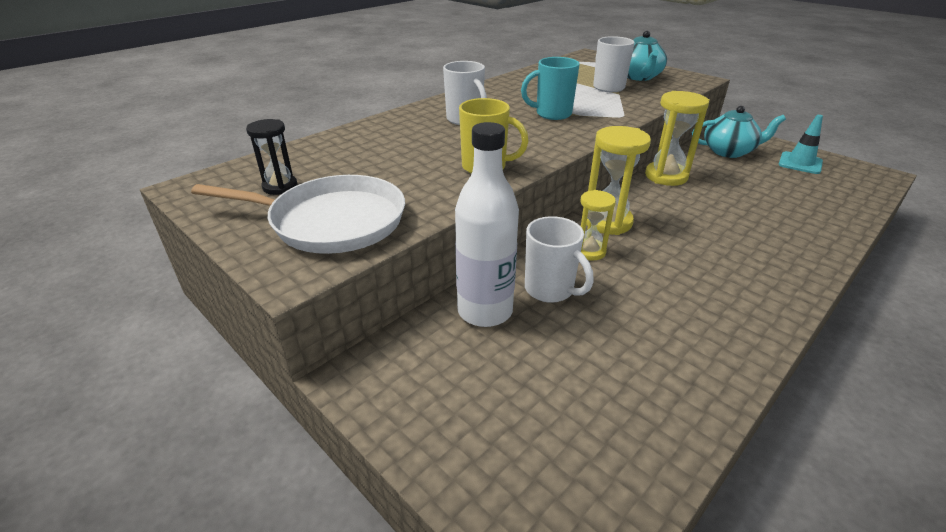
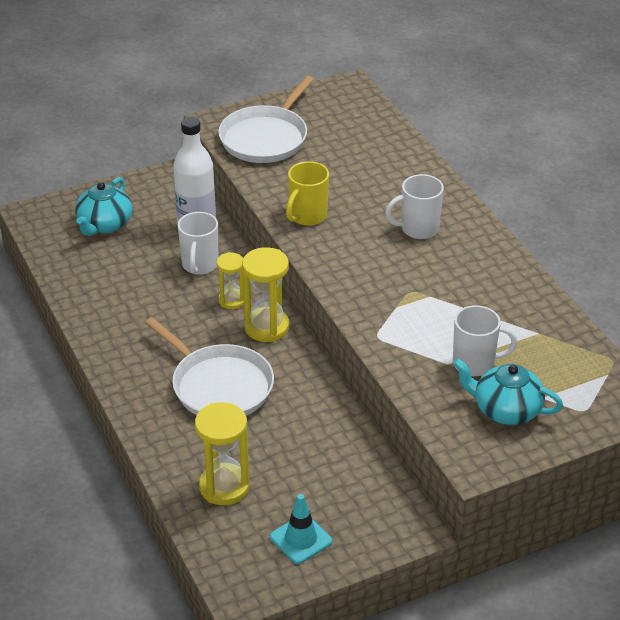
camera: 110 degrees right, 5 degrees up
black hourglass [246,119,298,195] -> none
turquoise mug [521,57,580,120] -> none
white mug [525,216,593,303] -> white mug turned 60 degrees counterclockwise [178,212,218,275]
yellow hourglass [645,91,709,186] -> yellow hourglass moved to [195,402,249,505]
turquoise teapot [692,106,786,158] -> turquoise teapot moved to [75,177,132,236]
none -> white pan [145,317,274,416]

